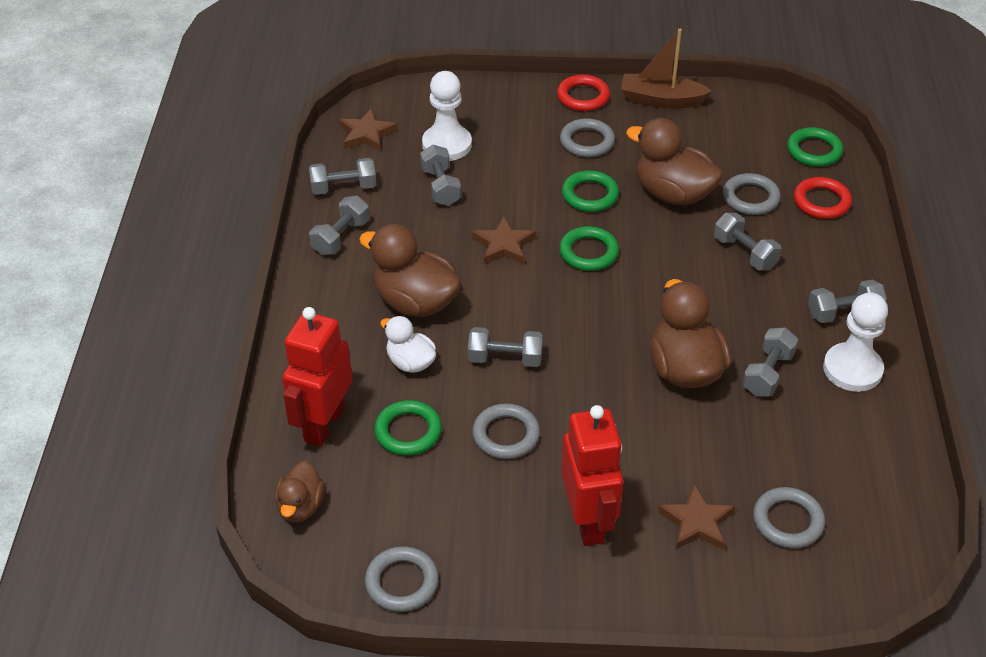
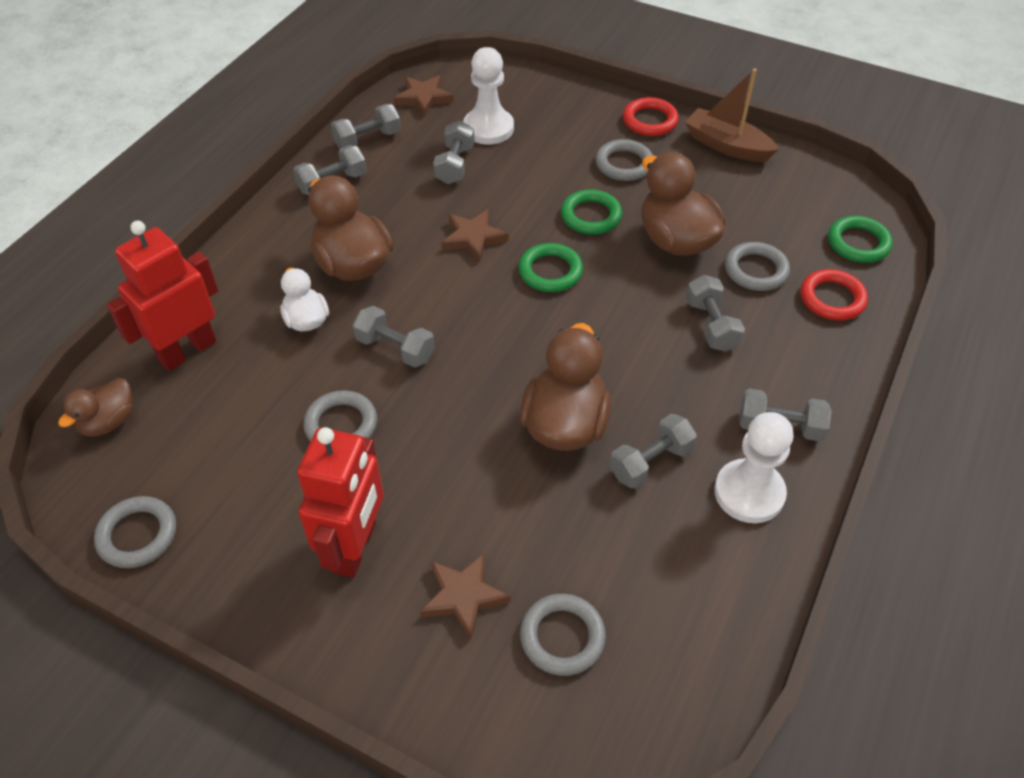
camera: 25 degrees right, 5 degrees up
grey dumbbell [309,158,376,195] -> grey dumbbell turned 45 degrees counterclockwise [331,104,401,149]
green ring [374,400,442,456] -> none

